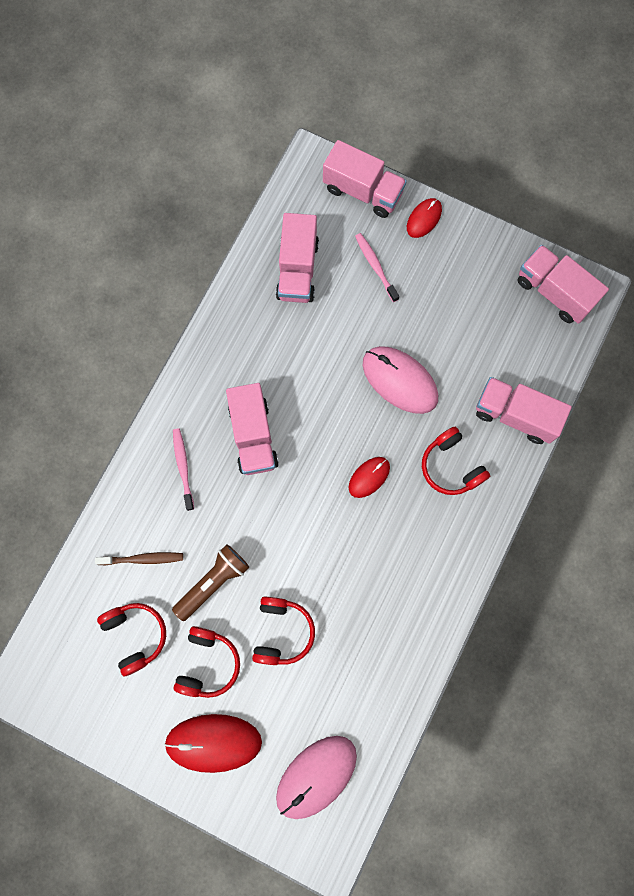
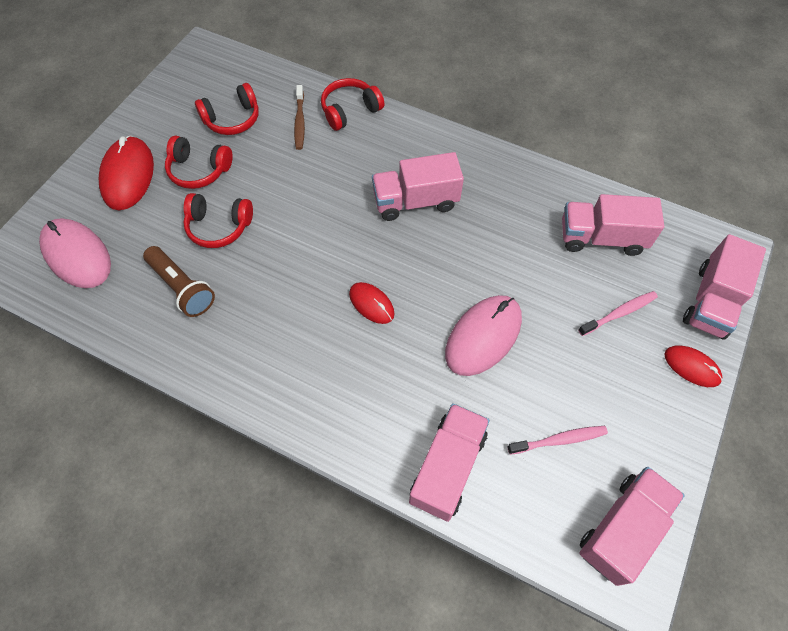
camera: 90 degrees right, 15 degrees down
brown flashlight [172,544,249,621] -> brown flashlight moved to [143,246,215,317]
pink toothbrush [173,428,194,511] -> pink toothbrush moved to [507,426,608,455]
red headphones [422,427,490,495] -> red headphones moved to [321,78,384,131]

